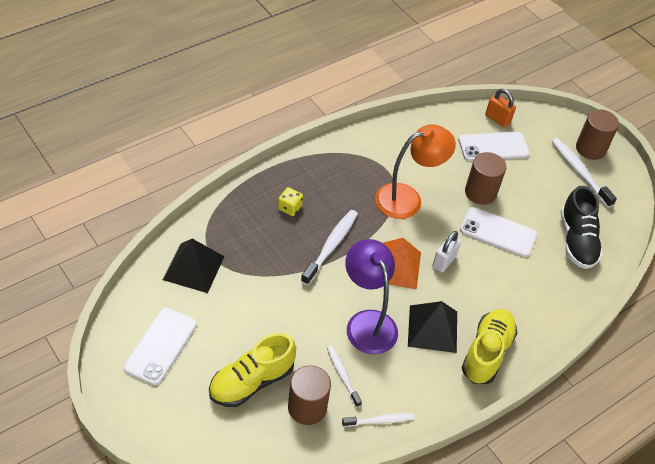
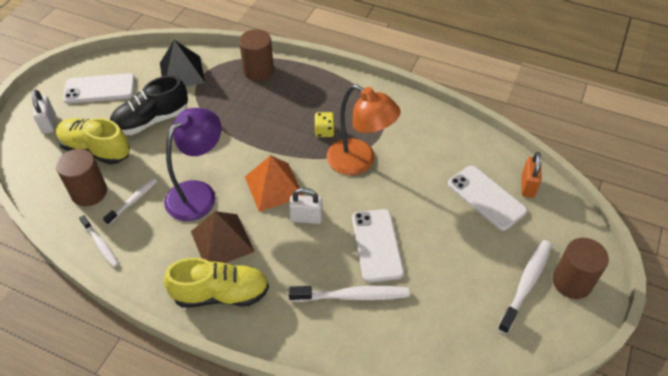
camera: 65 degrees right, 0 degrees up
yellow dice [278,187,303,216] -> yellow dice moved to [315,112,335,137]
white toothbrush [301,210,358,285] -> white toothbrush moved to [289,286,410,302]
black pyramid [408,301,457,353] -> brown pyramid [191,211,255,263]
brown cylinder [465,152,506,205] -> brown cylinder moved to [239,29,274,81]
black shoe [560,186,603,269] -> black shoe moved to [110,75,188,135]
none -> white padlock [32,90,55,134]

